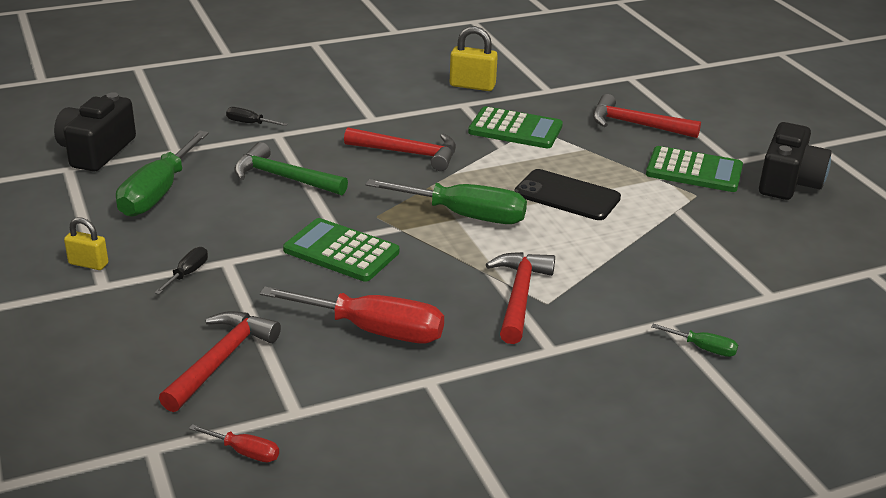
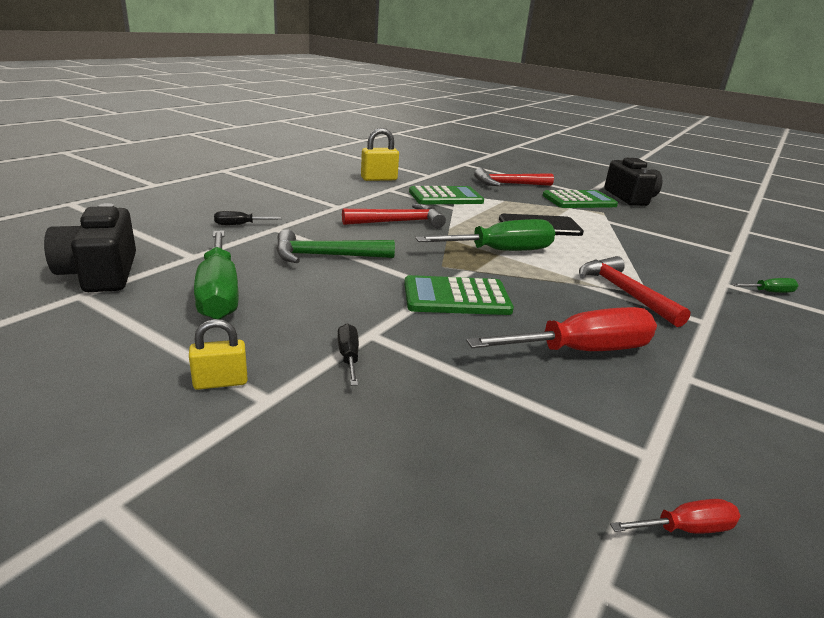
camera: 35 degrees left, 5 degrees down
red hammer [159,311,281,412] -> none

